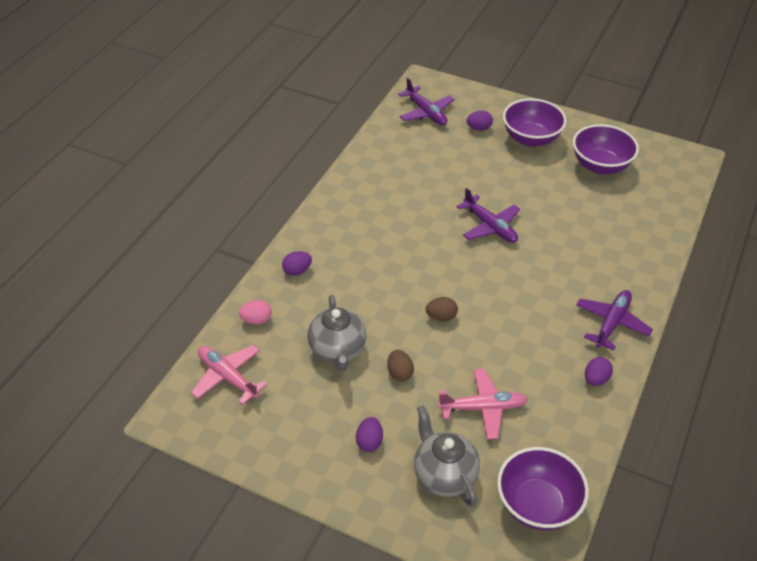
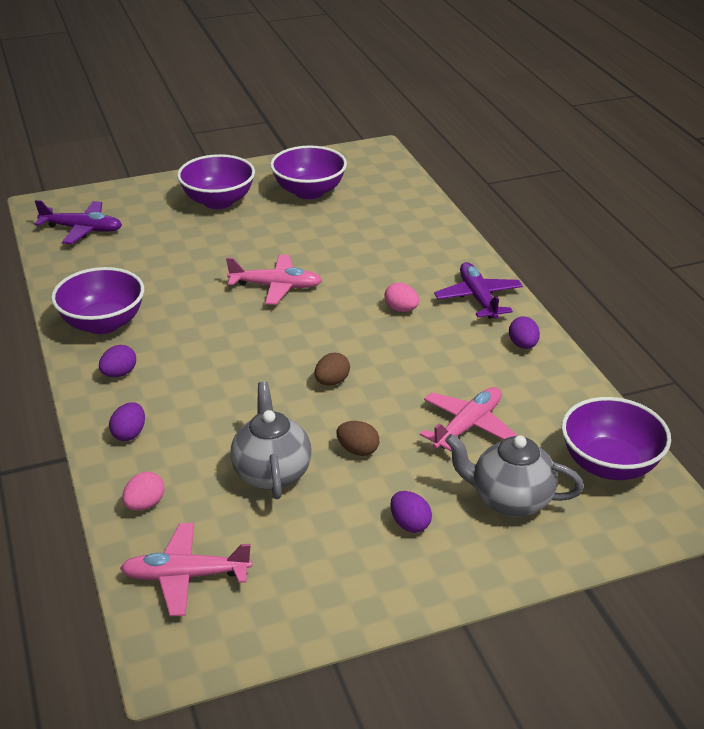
camera: 45 degrees left, 10 degrees down
grey teapot [308,295,366,371] -> grey teapot turned 135 degrees counterclockwise [230,382,312,499]
purple plane [456,188,520,243] -> pink plane [226,254,322,305]
purple egg [466,111,493,131] -> purple egg moved to [99,345,136,377]
none -> purple bowl [51,267,144,334]
none -> pink egg [384,283,419,312]

